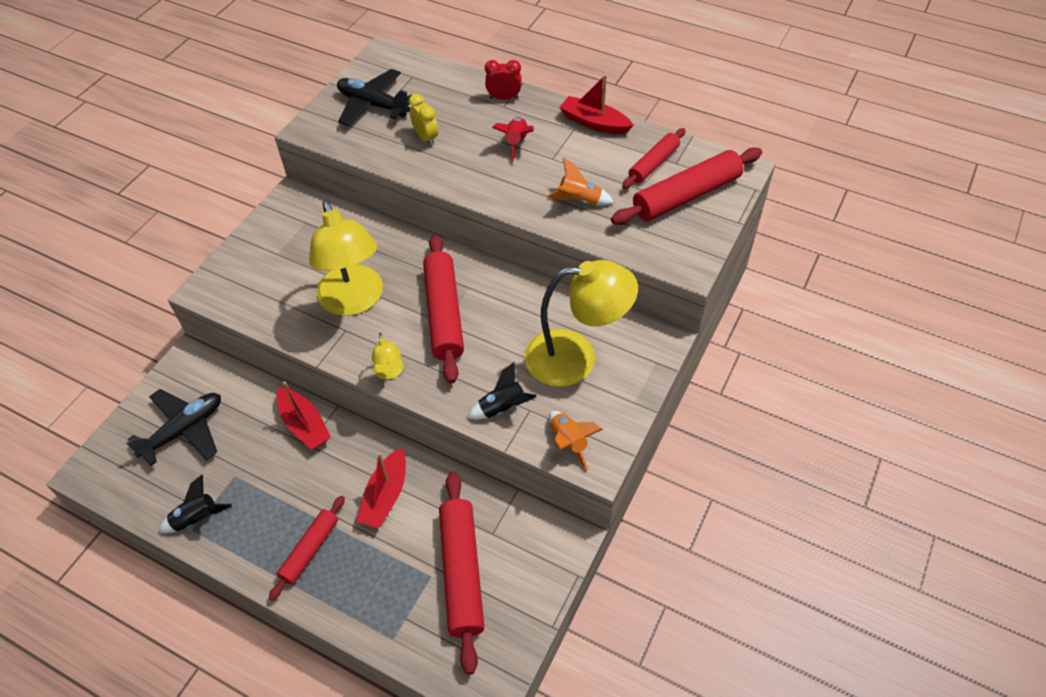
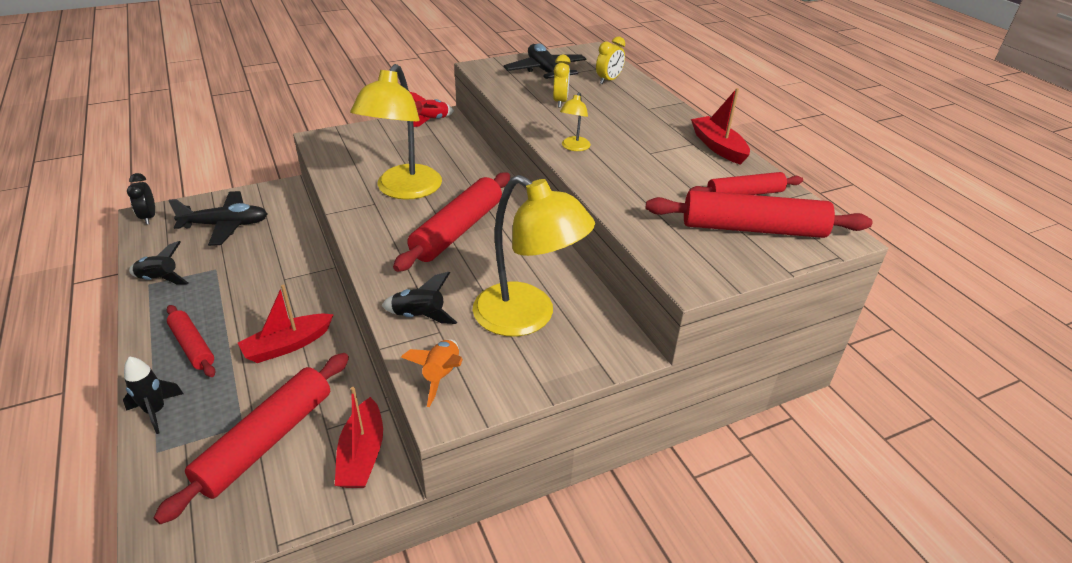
camera: 35 degrees right, 15 degrees down
red rolling pin [269,496,345,601] -> red rolling pin turned 75 degrees clockwise [167,305,215,377]
red boat [277,381,331,450] -> red boat moved to [335,387,383,488]
yellow lamp [372,333,403,380] -> yellow lamp moved to [560,92,591,151]
red clock [485,60,522,100] -> none
red rocket [492,117,534,163] -> red rocket moved to [410,92,454,127]
orange rocket [547,158,614,206] -> none
none -> black rocket [123,356,184,434]
none -> black clock [127,173,155,225]
none -> yellow clock [596,36,625,84]

